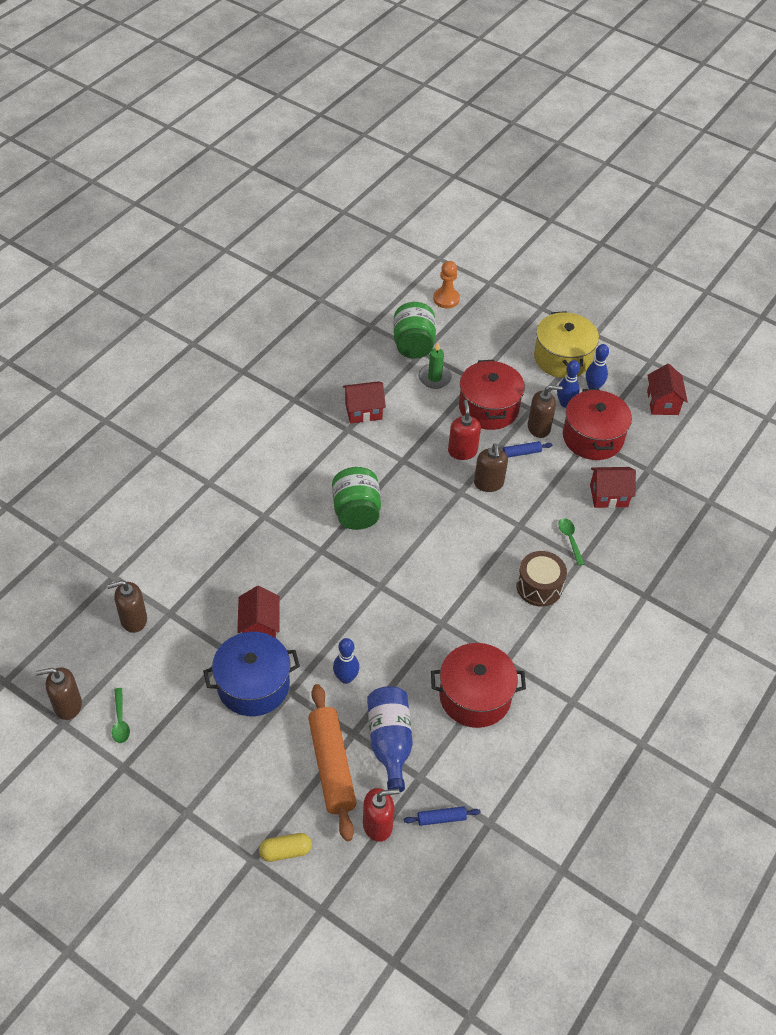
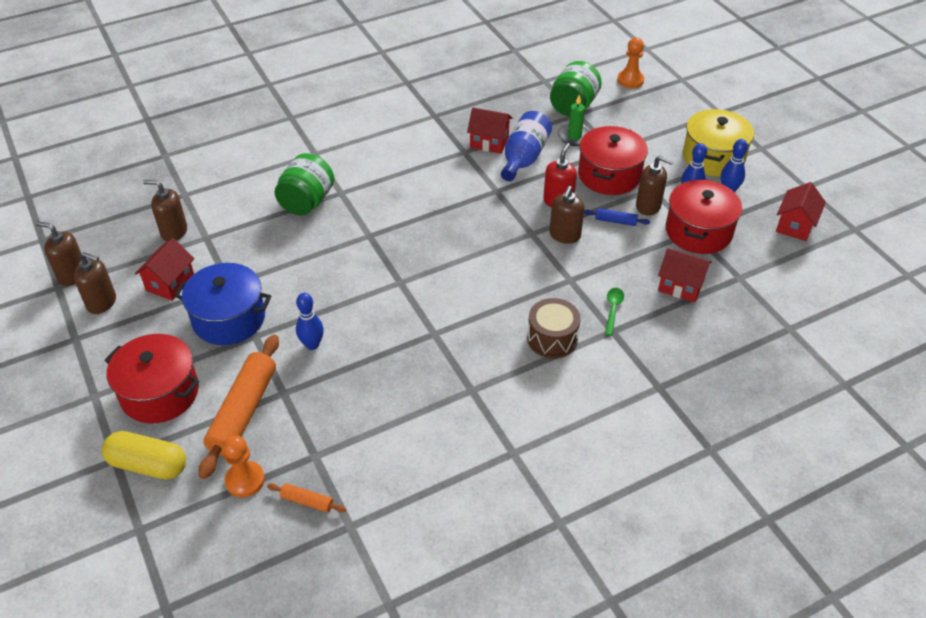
camera: 30 degrees right, 5 degrees down
green spoon [112,688,130,743] -> brown soap dispenser [74,252,116,314]
red house [237,586,280,638] -> red house moved to [135,238,195,301]
yellow capsule [259,833,312,862] -> yellow capsule [102,431,186,480], size x1.56
green jar [332,467,381,530] -> green jar moved to [274,153,334,216]
red soap dispenser [363,788,399,842] -> orange pawn [223,435,265,497]
blue bottle [367,686,413,793] -> blue bottle moved to [501,111,552,181]
blue rolling pin [404,806,481,826] -> orange rolling pin [267,483,346,513]
red pot [431,643,526,728] -> red pot moved to [105,334,199,423]

